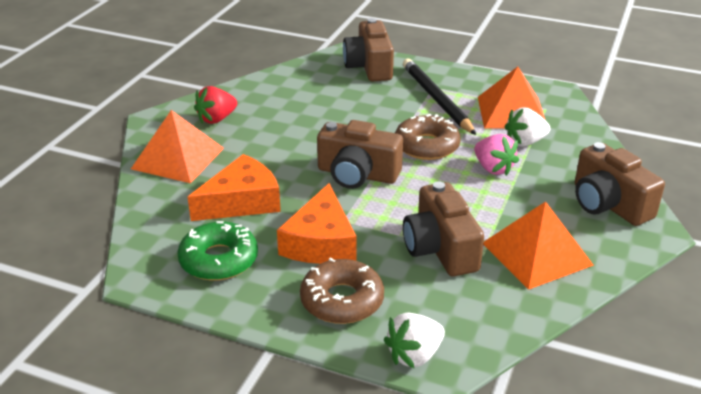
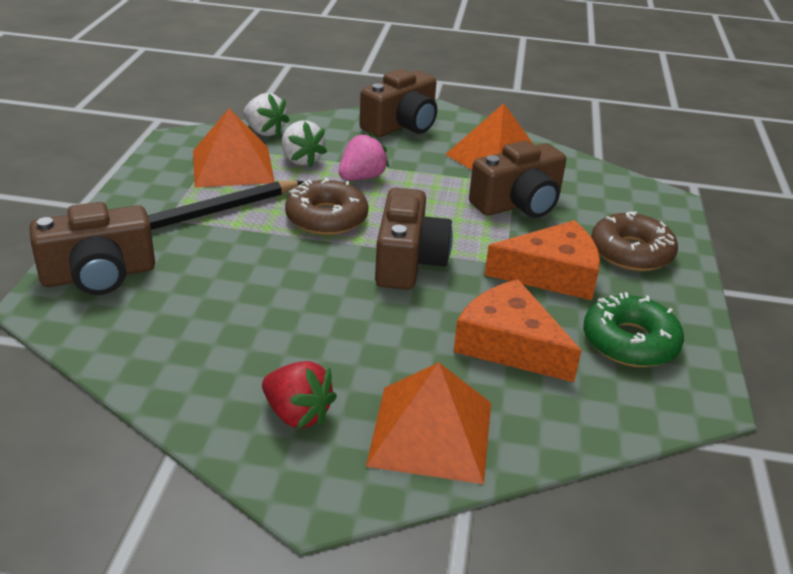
camera: 105 degrees left, 0 degrees up
white strawberry [384,313,445,369] -> white strawberry moved to [243,93,290,136]

